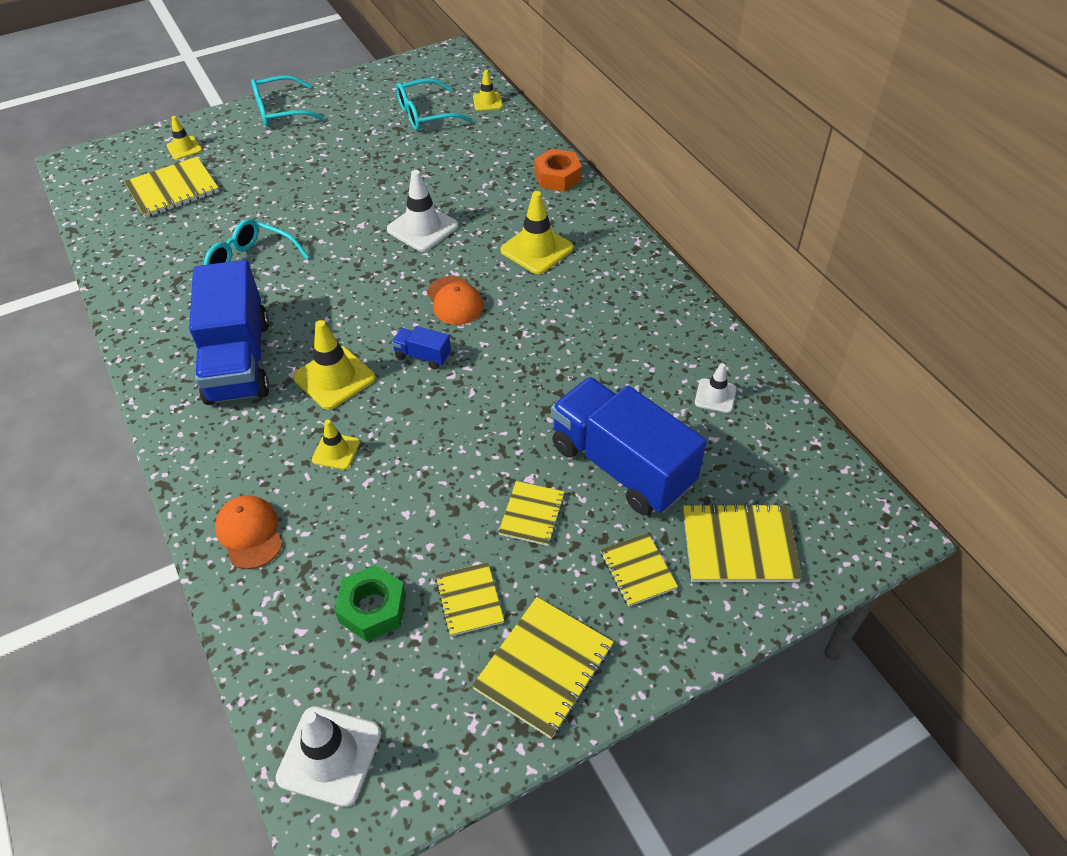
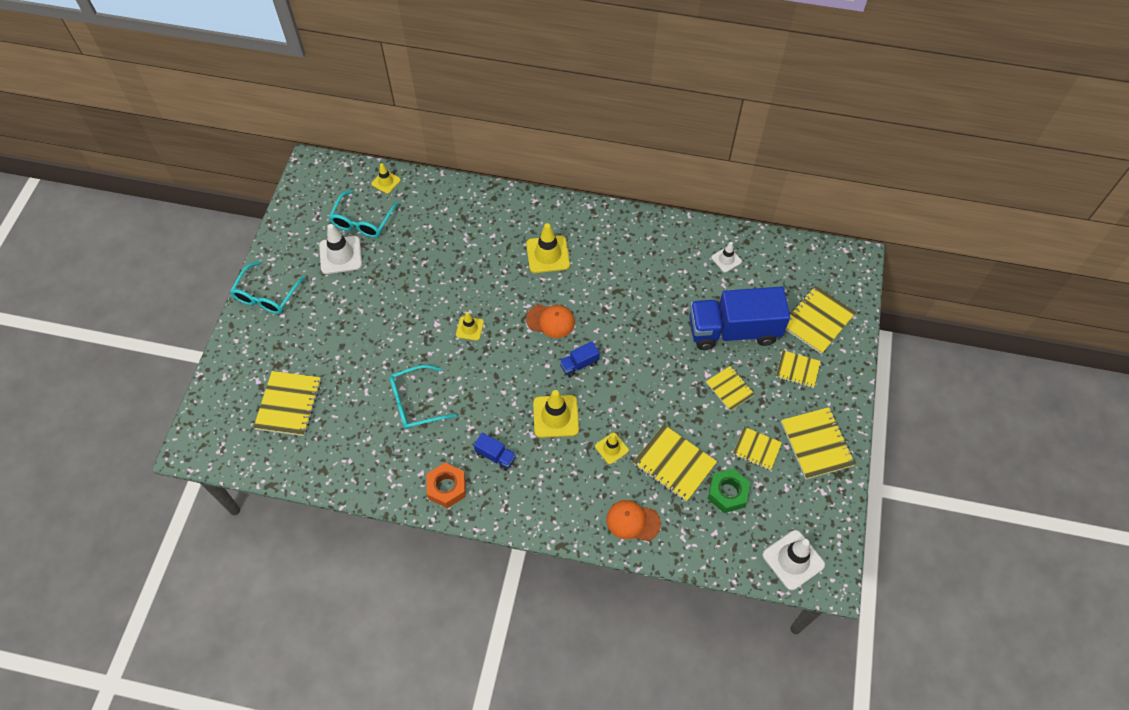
camera: 50 degrees left, 10 degrees up
yellow traffic cone [167,116,202,160] -> yellow traffic cone moved to [456,312,484,341]
blue truck [189,260,269,405] -> blue truck [474,433,516,471], size x0.41
white traffic cone [387,170,458,252] -> white traffic cone moved to [319,224,362,274]
orange nut [534,149,582,192] -> orange nut moved to [427,463,466,508]
none -> yellow notebook [633,424,717,502]

